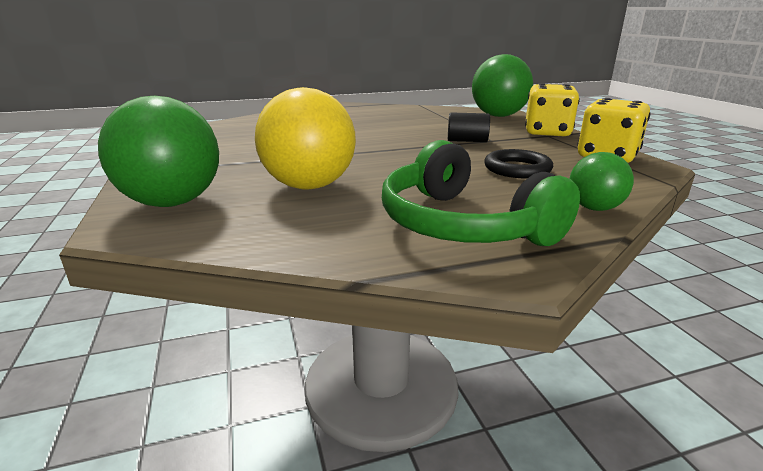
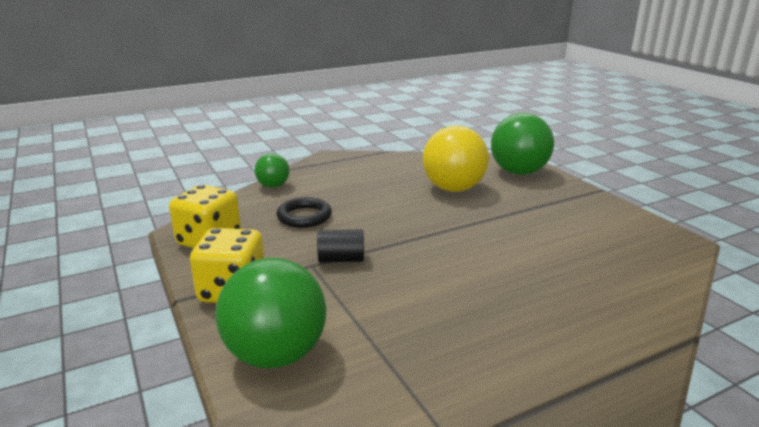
camera: 170 degrees right, 0 degrees up
green headphones [382,140,580,246] -> none

